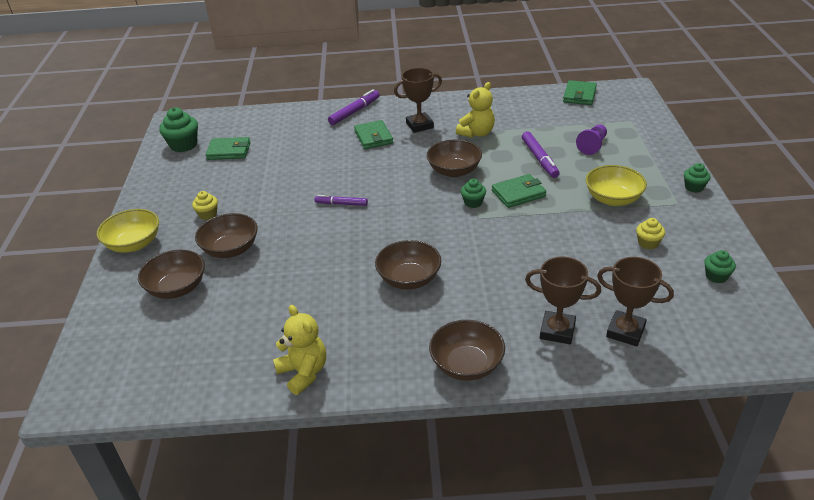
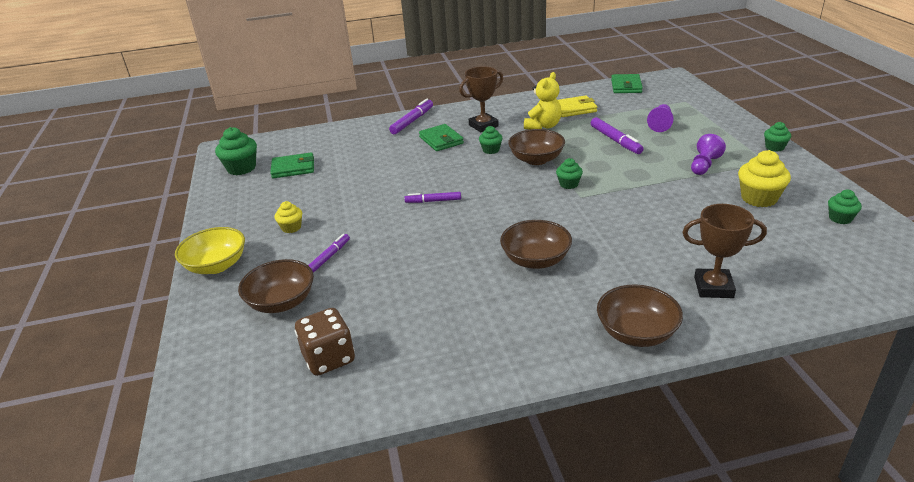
camera: 10 degrees left, 5 degrees down
brown bowl [195,213,258,258] -> purple marker [308,234,350,273]
yellow teddy bear [273,305,326,395] -> none
green wallet [492,174,546,208] -> none
yellow bowl [586,165,647,206] -> purple pawn [691,134,726,175]
brown trophy [597,257,674,346] -> none
yellow cupcake [636,218,665,249] -> yellow cupcake [738,150,791,207], size x1.71
none -> brown dice [295,308,355,376]
none -> green cupcake [479,126,503,154]
none -> yellow wallet [558,95,597,117]

